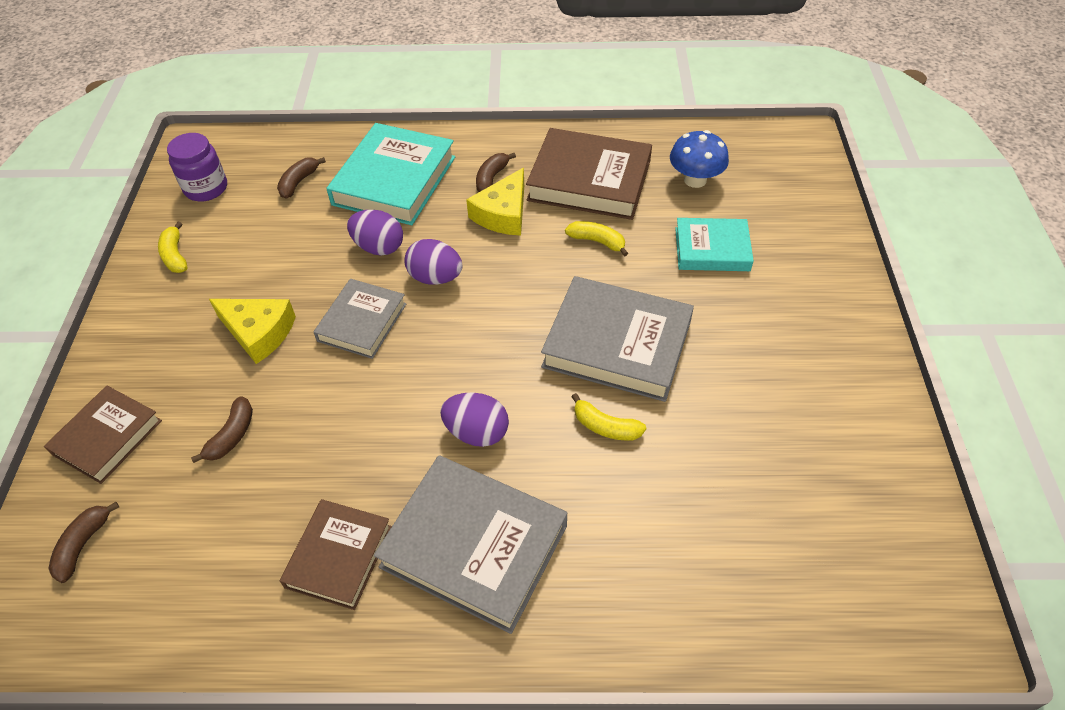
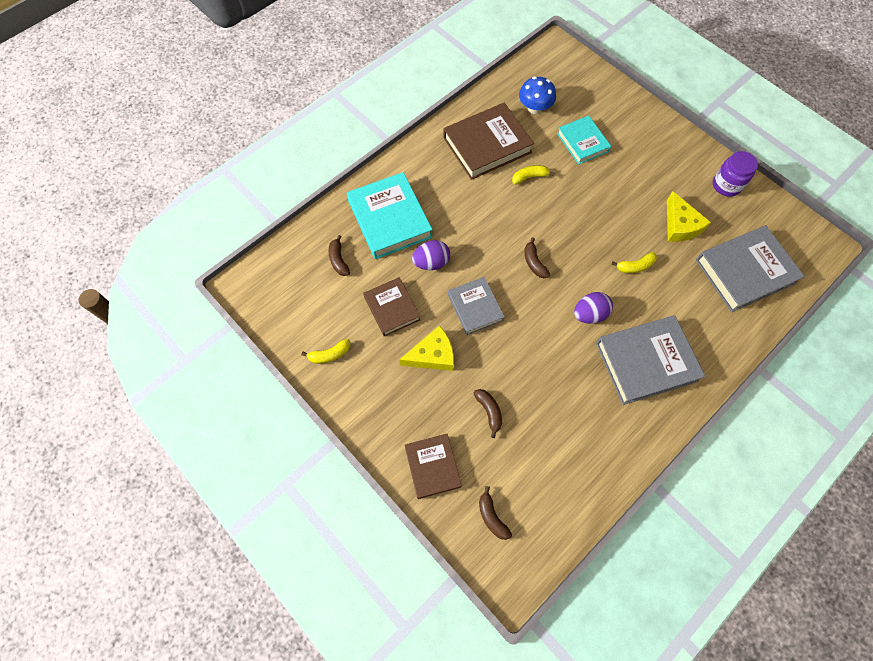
camera: 45 degrees left, 15 degrees up
yellow banana [158,222,188,273] -> yellow banana turned 45 degrees counterclockwise [301,339,351,364]
purple jar [167,133,227,201] -> purple jar moved to [713,151,758,197]
brown book [280,499,392,610] -> brown book moved to [363,277,420,337]
purple egg [404,239,463,285] -> none
yellow cheese [466,168,524,236] -> yellow cheese moved to [667,191,711,242]
brown banana [476,153,516,192] -> brown banana moved to [525,237,550,278]
grey book [541,276,694,402] -> grey book moved to [696,225,805,312]
turquoise book [675,218,754,271] -> turquoise book turned 75 degrees counterclockwise [557,116,611,165]

